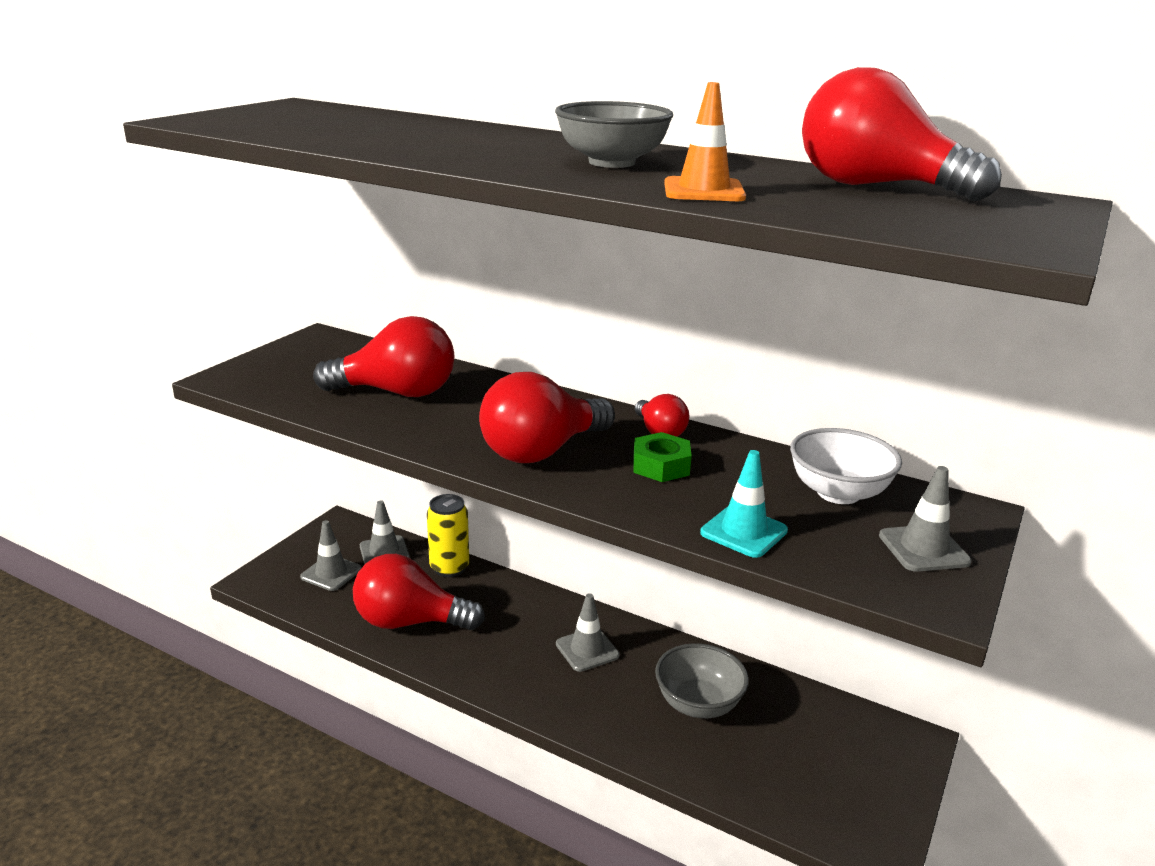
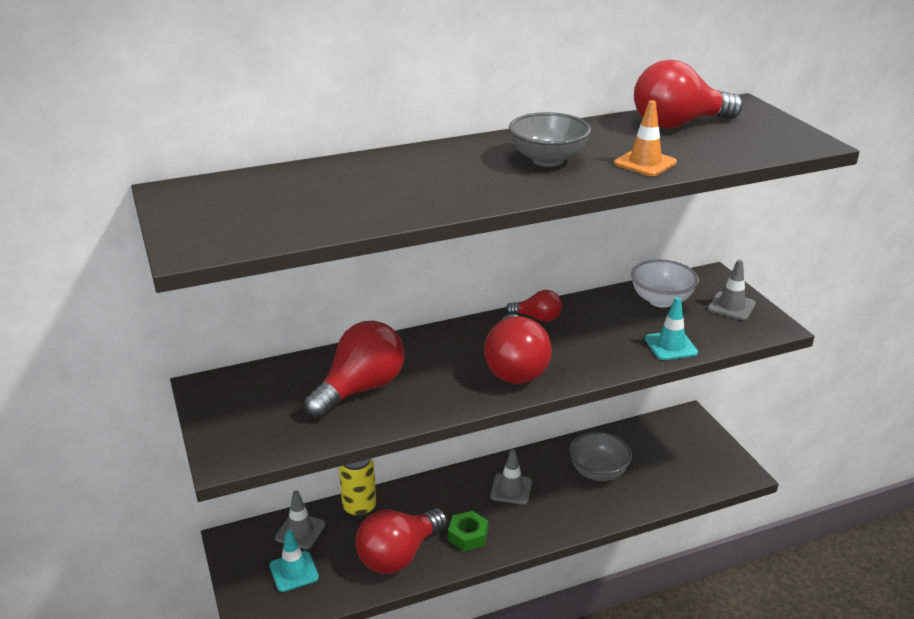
camera: 50 degrees left, 5 degrees up
grey traffic cone [300,520,362,591] -> turquoise traffic cone [270,530,319,592]
green nut [633,432,692,482] -> green nut moved to [448,511,488,551]

